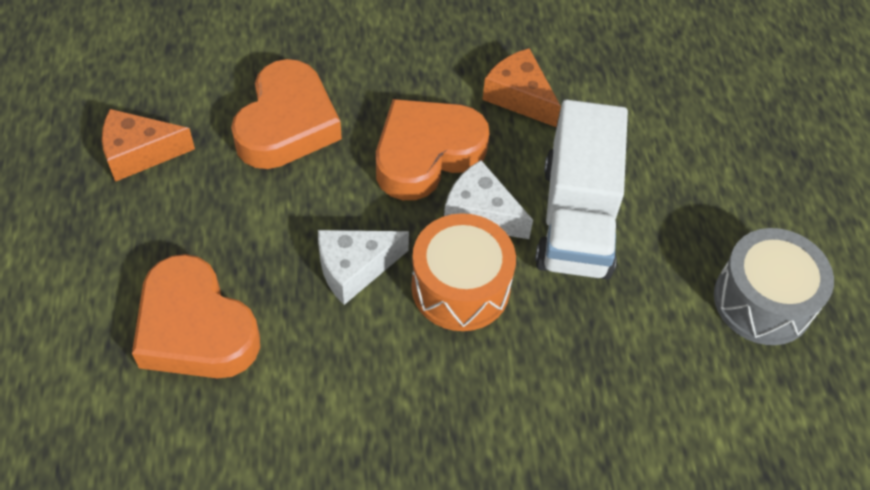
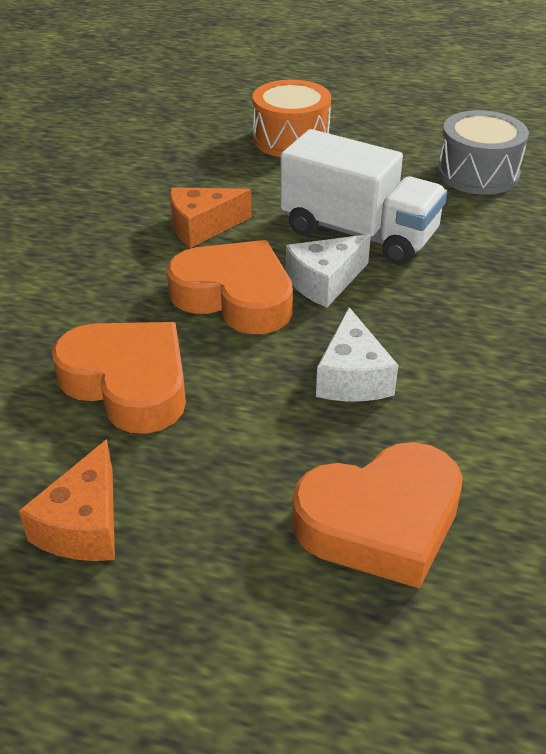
camera: 65 degrees left, 15 degrees down
orange heart [376,99,490,200] -> orange heart turned 135 degrees clockwise [167,240,293,334]
orange drum [411,213,516,331] -> orange drum moved to [252,80,331,157]

